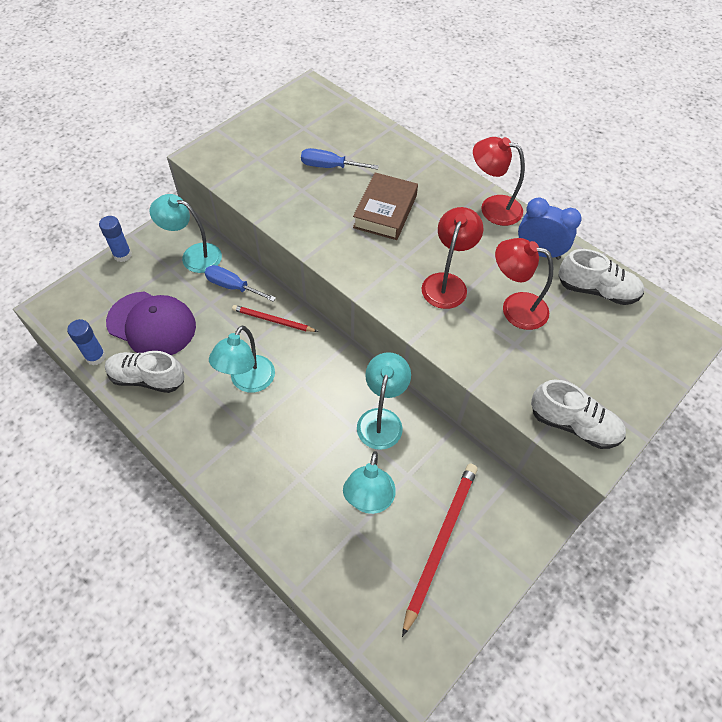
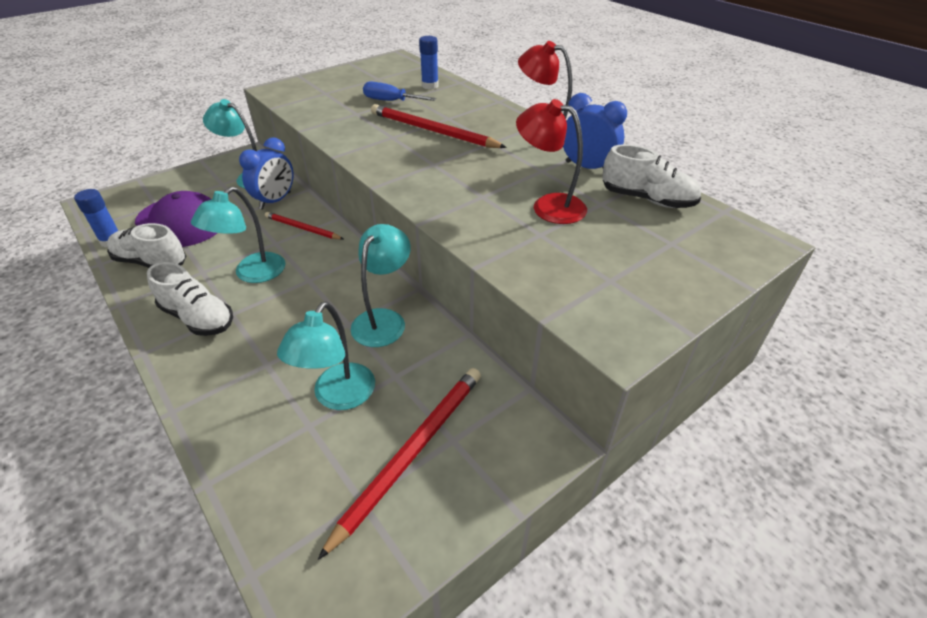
camera: 10 degrees right, 15 degrees down
blue glue stick [99,216,132,262] -> blue glue stick moved to [419,36,439,89]
blue screwdriver [204,265,276,302] -> blue clock [239,137,294,209]
brown book [353,172,418,240] -> red pencil [371,104,507,148]
red lamp [422,207,483,309] -> none
white shoe [531,379,626,449] -> white shoe moved to [147,262,233,336]

